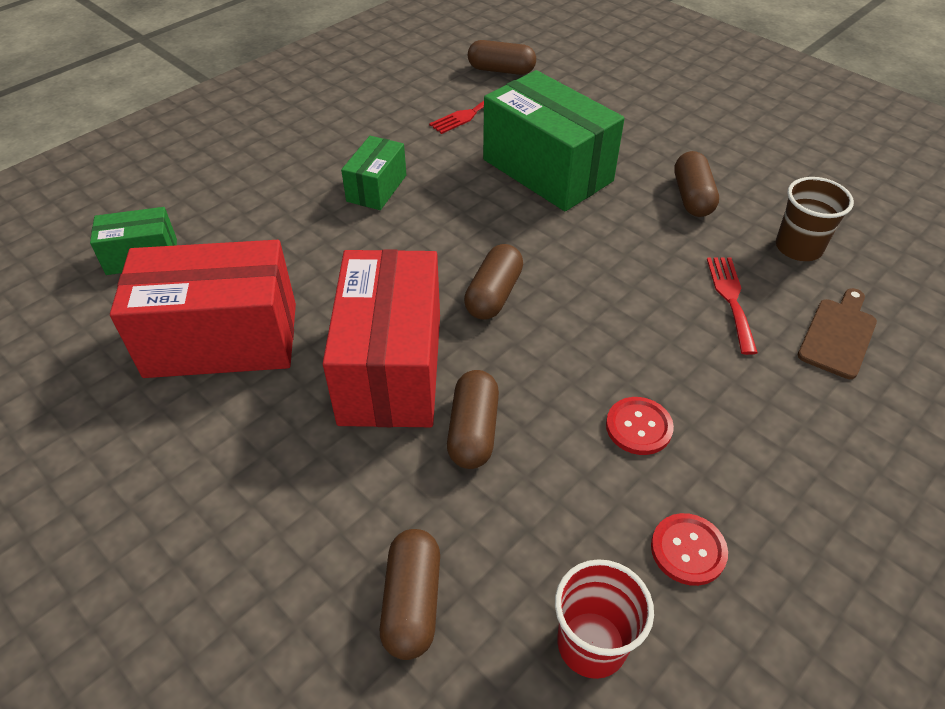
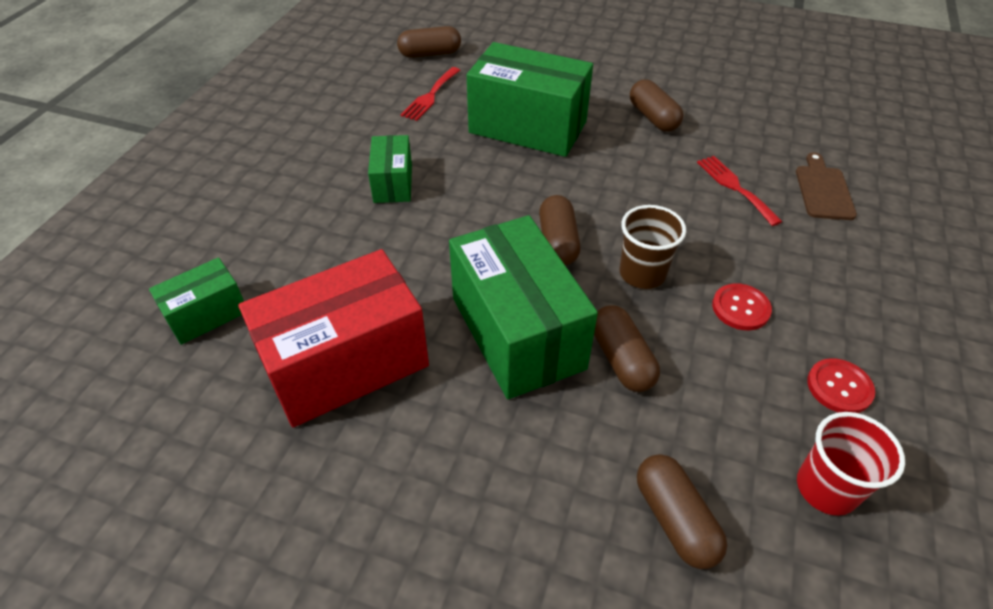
camera: 25 degrees left, 0 degrees up
red box [323,249,440,427] -> green box [449,215,598,399]
brown cup [776,177,854,261] -> brown cup moved to [620,205,686,289]

